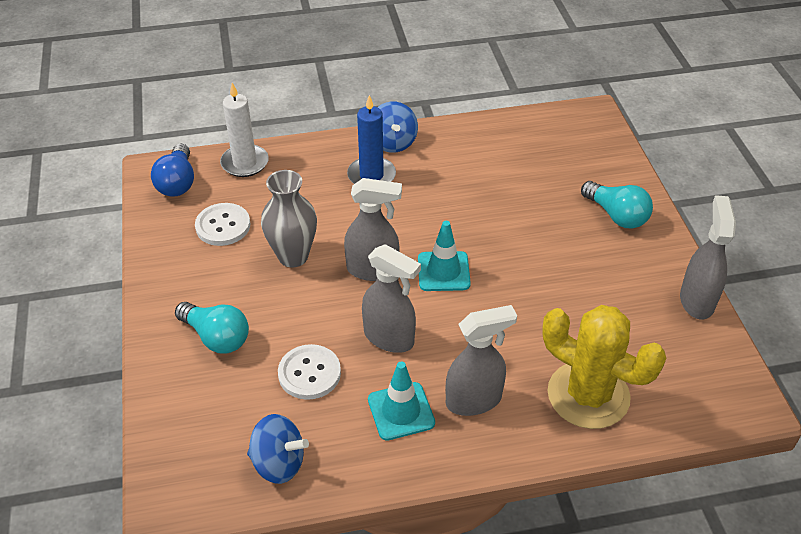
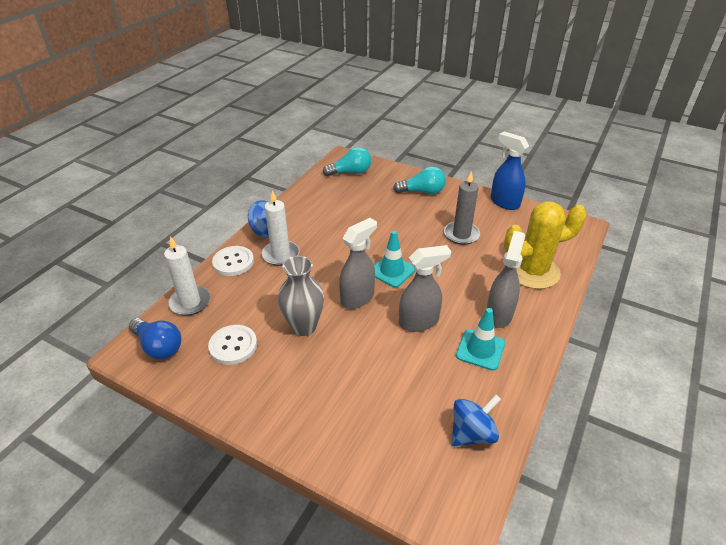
camera: 50 degrees left, 5 degrees down
turquoise light bulb [175,302,249,353] -> turquoise light bulb moved to [323,147,371,176]
white button [278,344,341,400] -> white button moved to [212,246,254,276]
blue candle [347,95,396,184] -> white candle [262,190,300,266]
grey spray bottle [680,195,736,320] -> blue spray bottle [491,131,529,210]
none -> grey candle [444,171,480,245]

